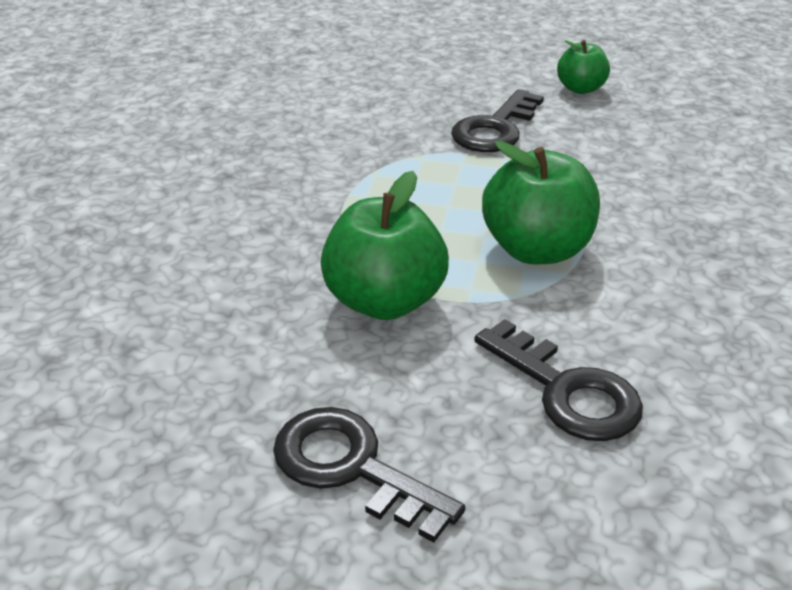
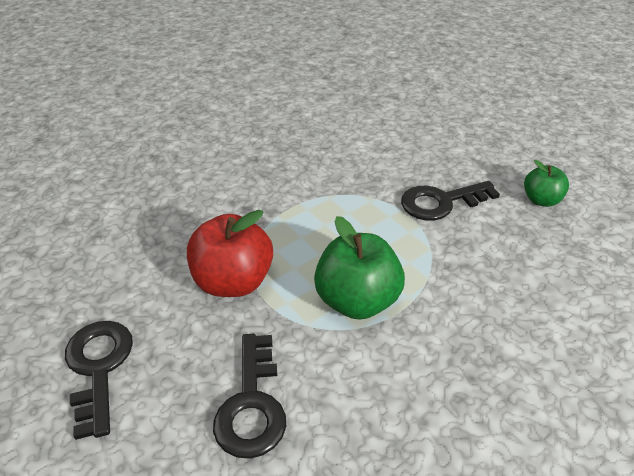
camera: 40 degrees right, 5 degrees up
green apple [321,171,449,320] -> red apple [187,210,273,297]

